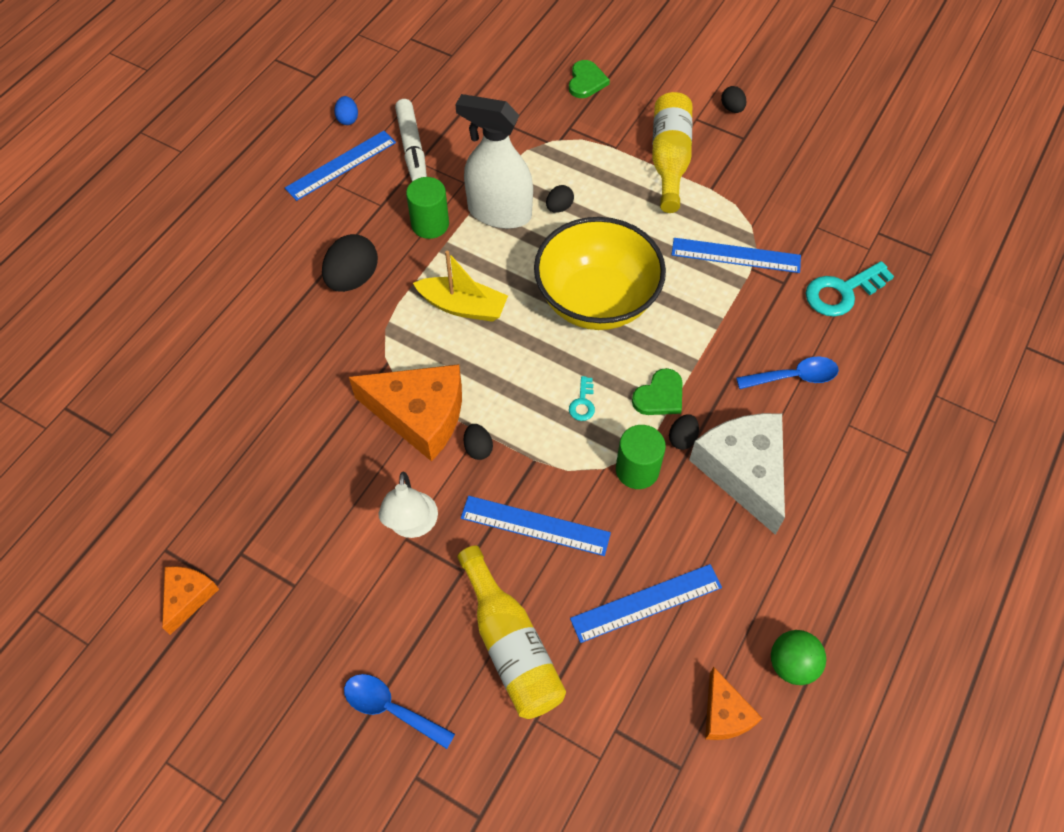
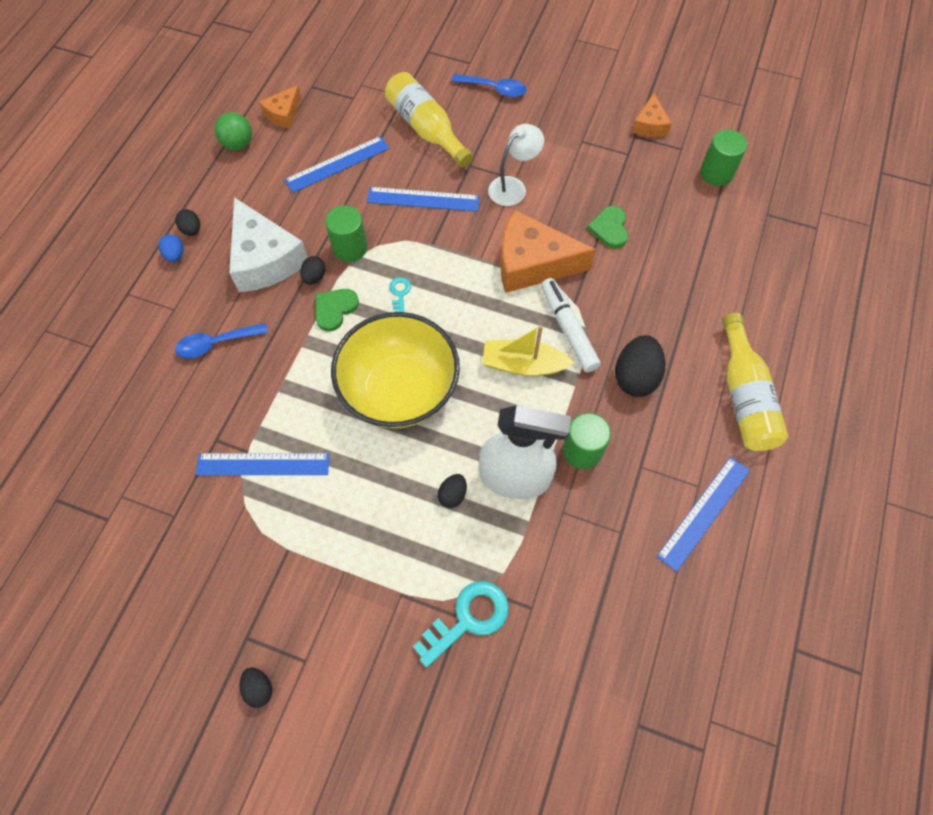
camera: 170 degrees right, 5 degrees up
blue egg [334,96,358,125] -> blue egg moved to [159,234,184,262]
white lamp [379,472,438,538] -> white lamp turned 60 degrees clockwise [488,124,544,206]
white marker [395,99,427,182] -> white marker moved to [541,278,601,372]
black egg [464,424,493,460] -> black egg moved to [175,209,200,236]
green heart [569,60,610,98] -> green heart moved to [587,206,628,249]
yellow bottle [652,92,692,213] -> yellow bottle moved to [722,313,788,451]
orange cheese [705,667,762,740] -> orange cheese turned 120 degrees counterclockwise [259,85,301,129]
turquoise key [806,261,894,317] -> turquoise key moved to [413,581,509,668]
none -> green cylinder [700,130,747,186]

